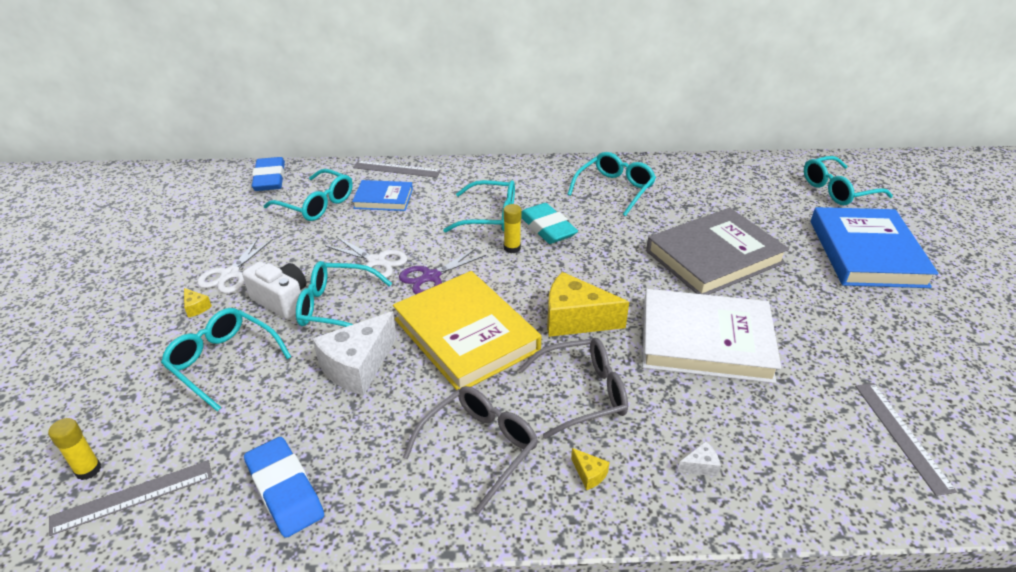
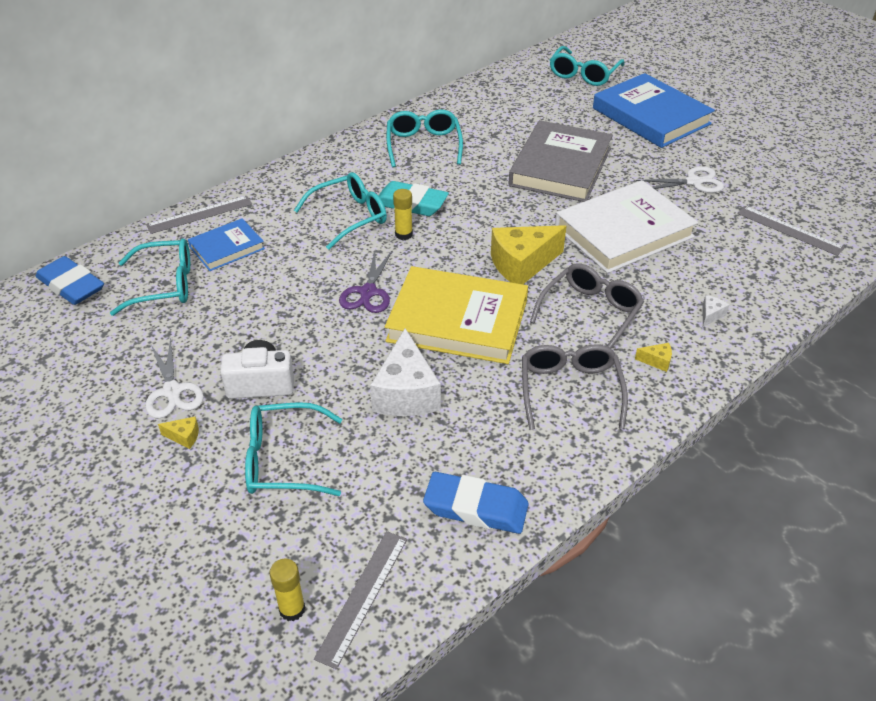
camera: 40 degrees left, 5 degrees up
turquoise glasses [296,261,392,327] -> none
white scissors [325,237,408,279] -> white scissors moved to [636,166,724,193]

